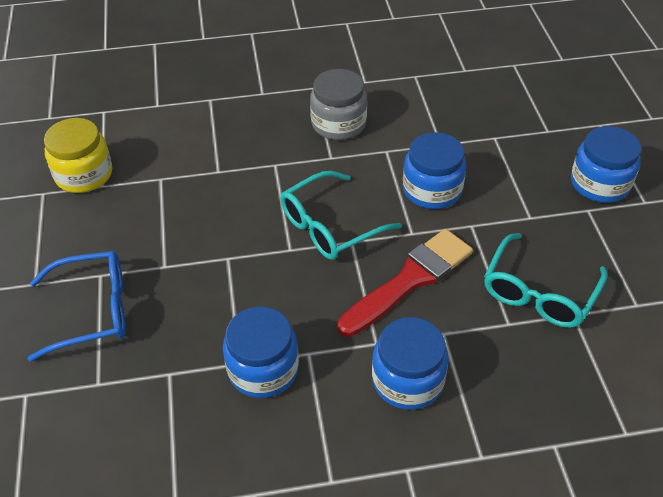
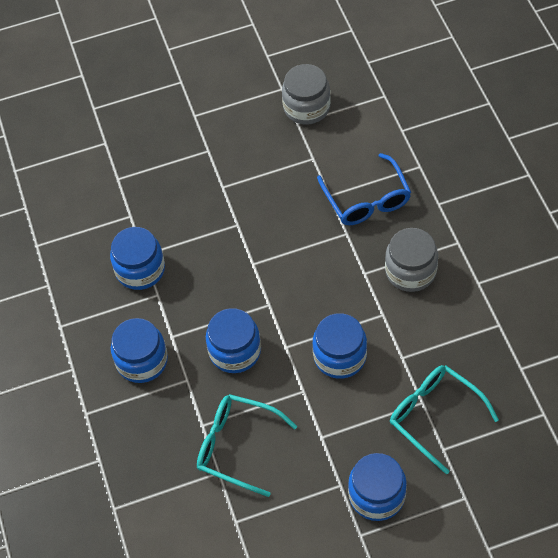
camera: 85 degrees right, 10 degrees up
blue glasses [28,251,126,361] -> blue glasses moved to [317,153,411,225]
yellow jar [44,118,112,193] -> grey jar [282,64,330,124]
turquoise glasses [280,171,402,260] -> turquoise glasses moved to [390,365,499,474]
red brush [337,229,473,337] -> blue jar [206,308,261,373]

